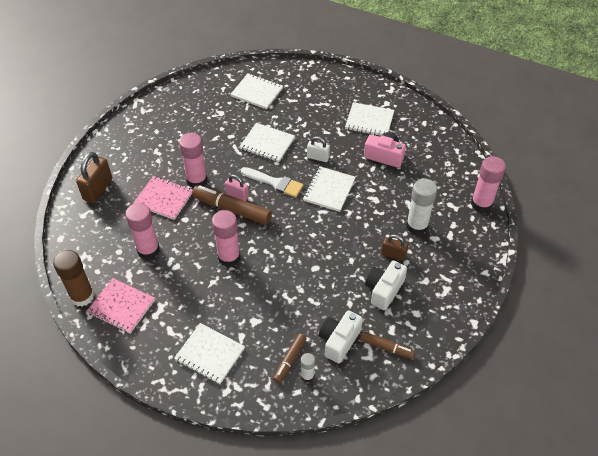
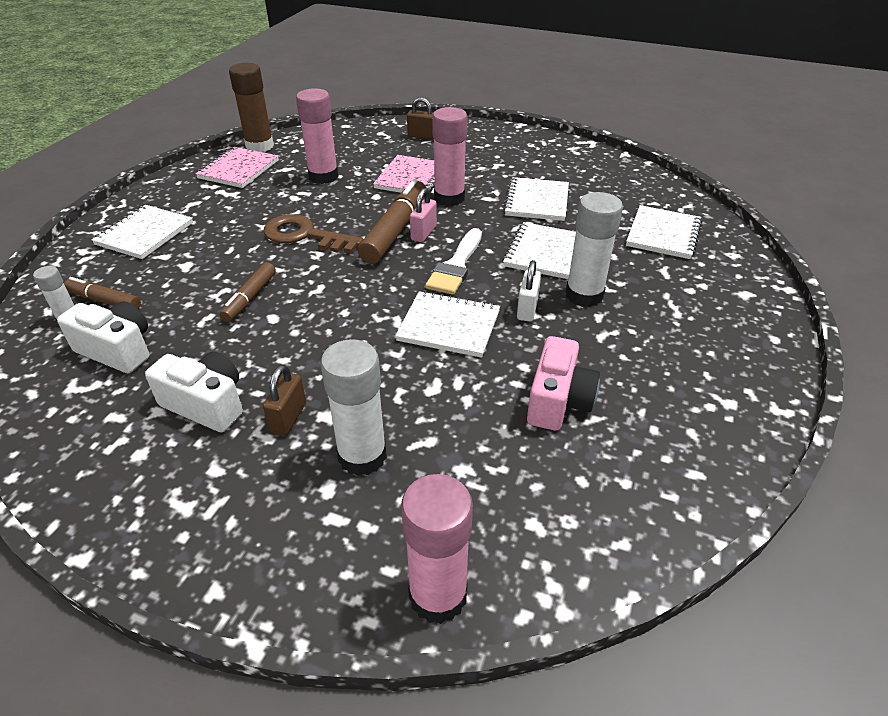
camera: 85 degrees right, 10 degrees down
brown padlock [76,152,112,203] -> brown padlock [407,97,434,140], size x0.61
pink glue stick [212,210,240,267] -> brown key [264,214,363,253]
white notebook [345,102,394,136] -> white notebook moved to [503,177,569,221]
brown marker [360,331,415,359] -> brown marker moved to [220,262,276,322]
none -> white glue stick [565,192,623,307]

